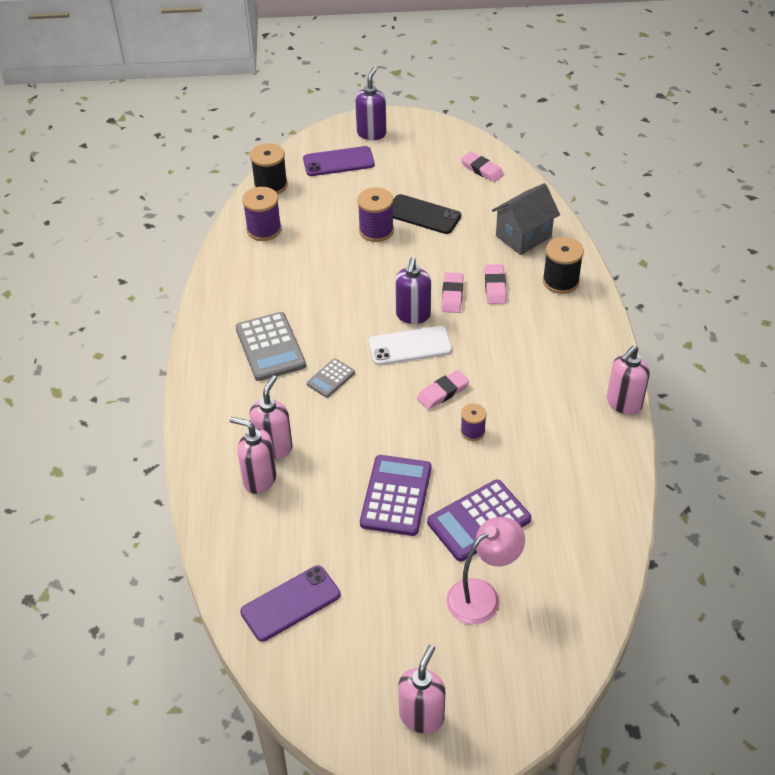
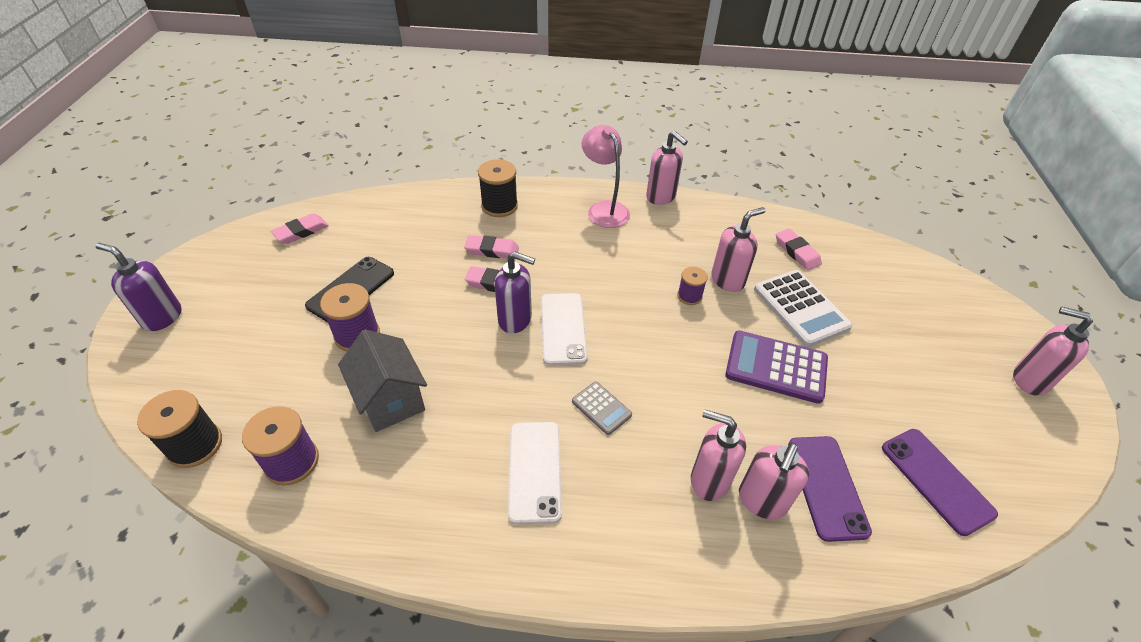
camera: 85 degrees left, 0 degrees up
grey calculator [236,312,306,381] -> white phone [508,422,562,524]
purple phone [303,146,375,176] -> purple phone moved to [788,436,872,542]
pink eraser [417,370,470,410] -> pink eraser moved to [776,229,822,270]
purple calculator [427,480,531,562] -> white calculator [754,270,852,347]
pink lamp [447,517,525,624] -> pink lamp moved to [582,125,630,228]
grey house [492,183,560,255] -> grey house moved to [338,329,427,432]
none -> pink soap dispenser [711,207,766,292]

